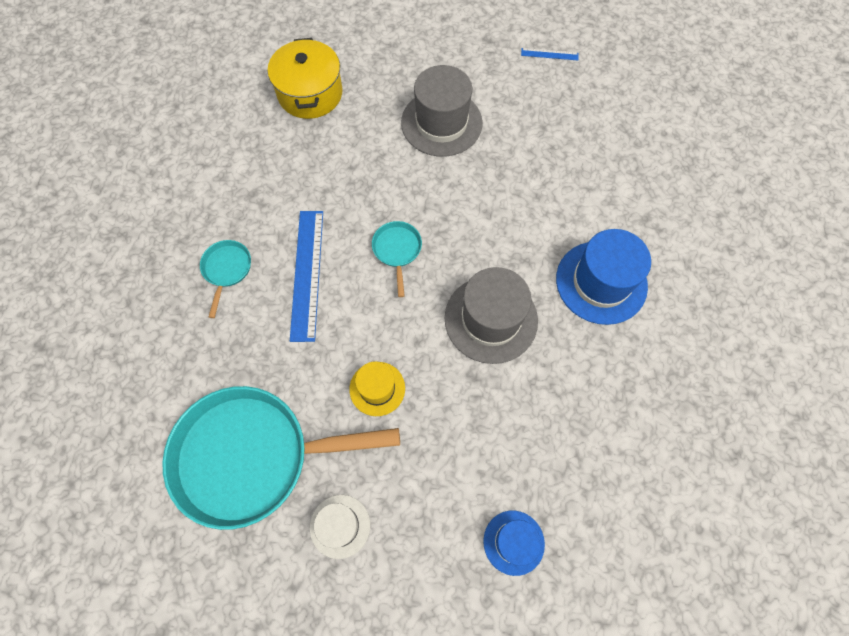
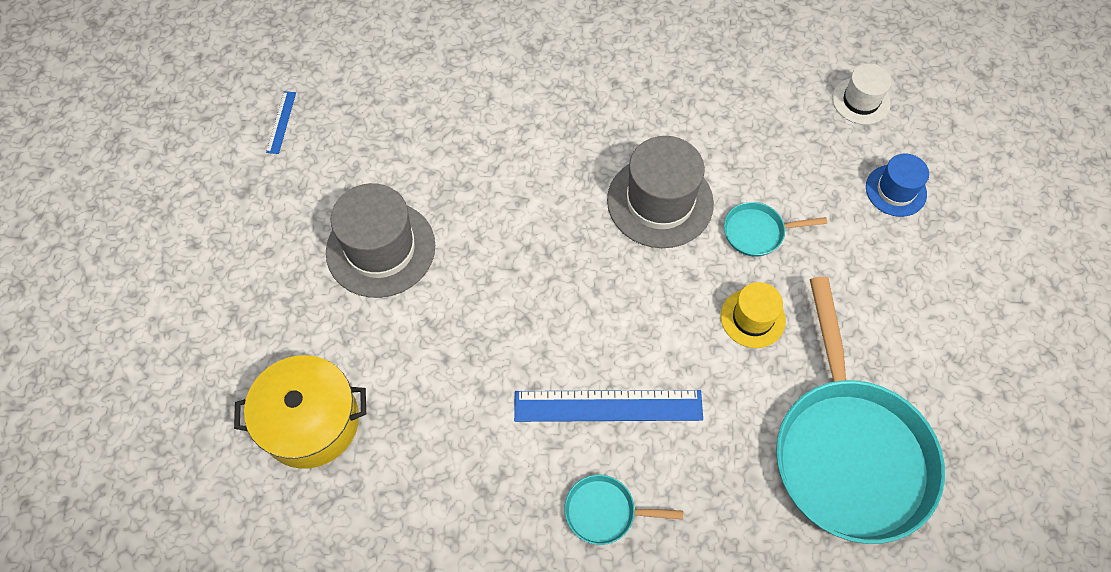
camera: 90 degrees left, 5 degrees down
white hat [310,495,370,559] -> white hat moved to [832,64,891,125]
turquoise pan [372,221,422,297] -> turquoise pan moved to [724,202,827,257]
blue hat [556,229,651,325] -> none

